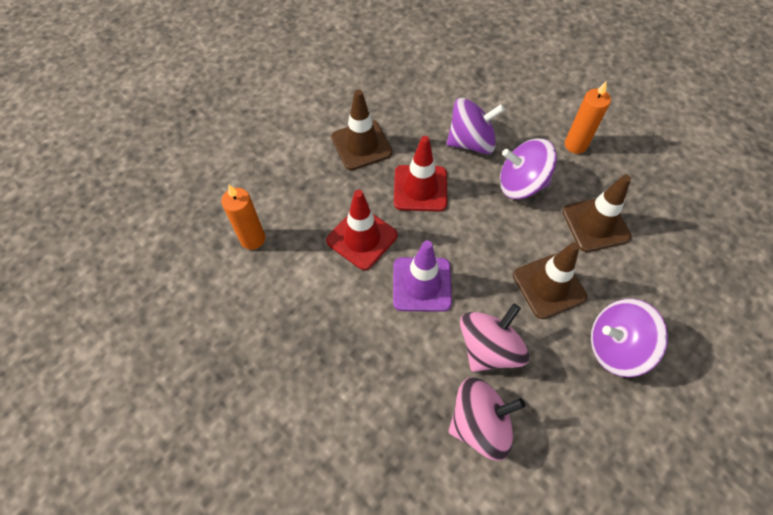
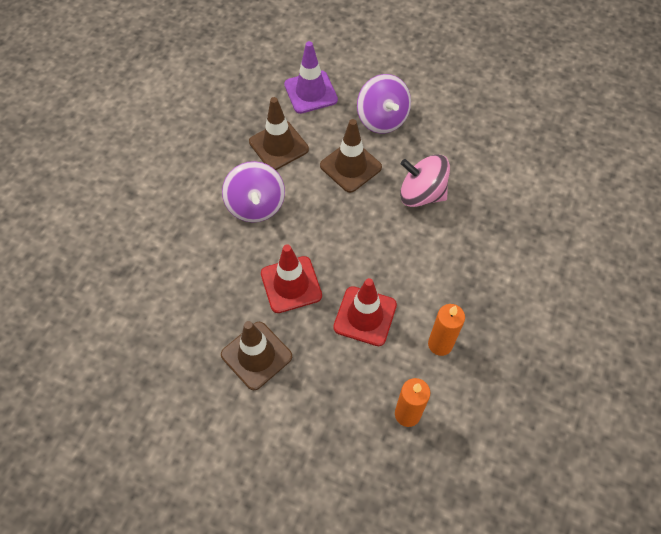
camera: 110 degrees left, 0 degrees up
purple traffic cone [393,240,452,312] -> purple traffic cone moved to [284,41,338,114]
purple spinning top [447,98,505,154] -> none
pink spinning top [449,377,525,461] -> none
orange candle [565,81,611,154] -> orange candle moved to [428,304,465,356]

